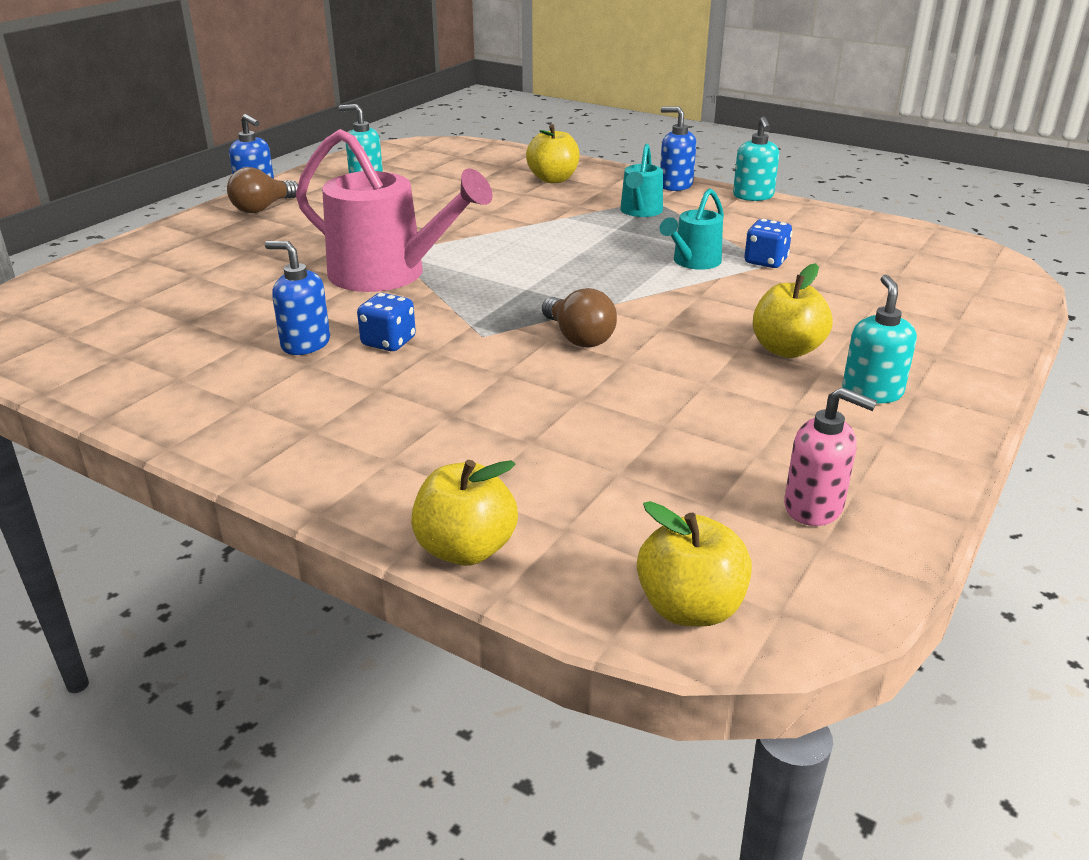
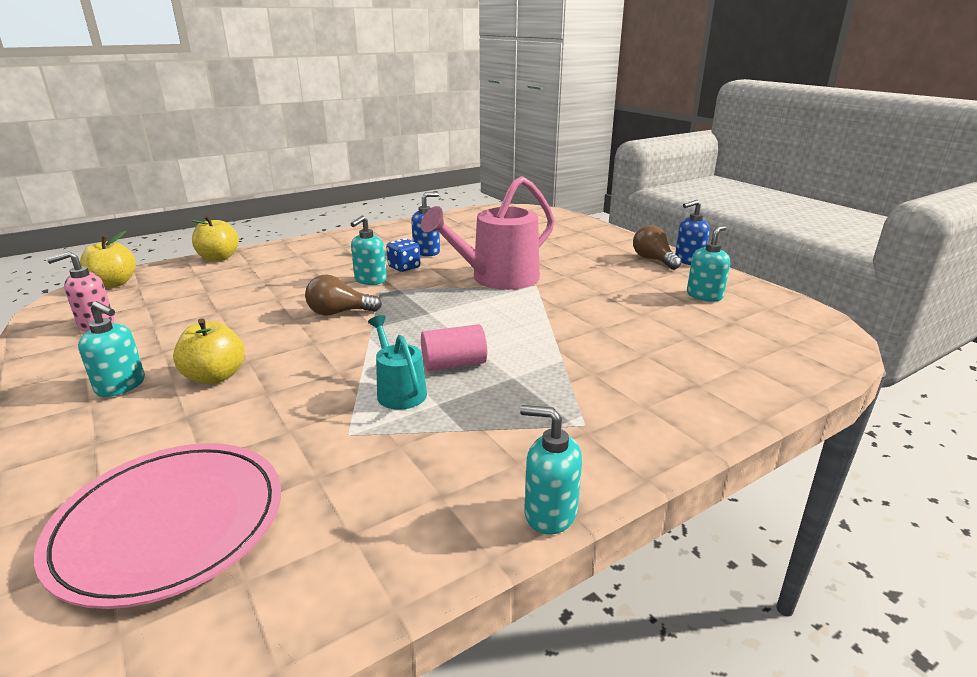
camera: 115 degrees right, 5 degrees down
yellow apple [526,124,580,183] -> none
turquoise watering can [620,144,663,217] -> none
blue soap dispenser [660,106,696,191] -> none
blue dice [744,219,792,268] -> none
none -> pink plate [34,443,281,609]
none -> turquoise soap dispenser [351,216,387,285]
none -> pink cylinder [421,324,487,371]

